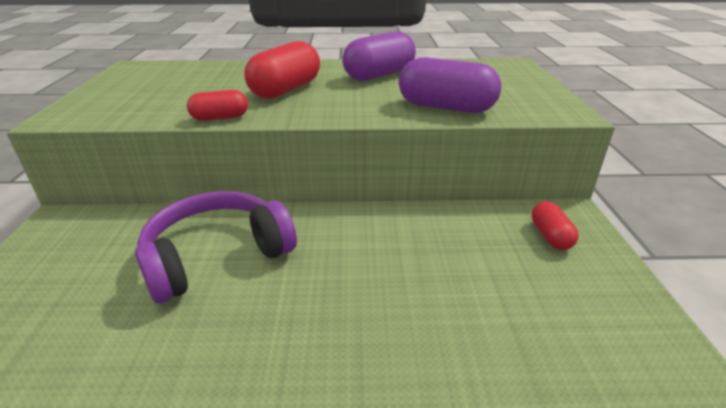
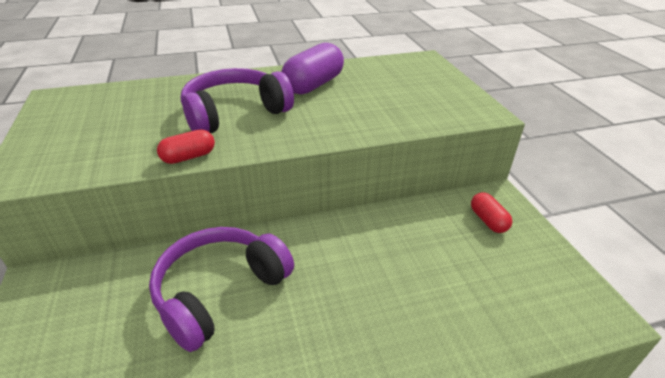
camera: 15 degrees left, 5 degrees up
red capsule [244,41,320,99] -> purple headphones [181,68,294,133]
purple capsule [399,57,501,113] -> none

